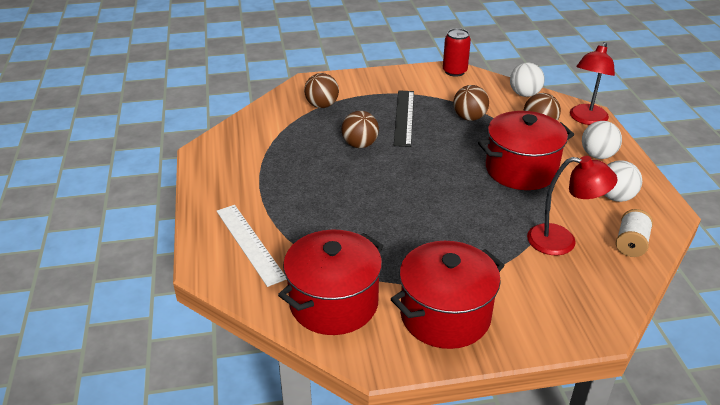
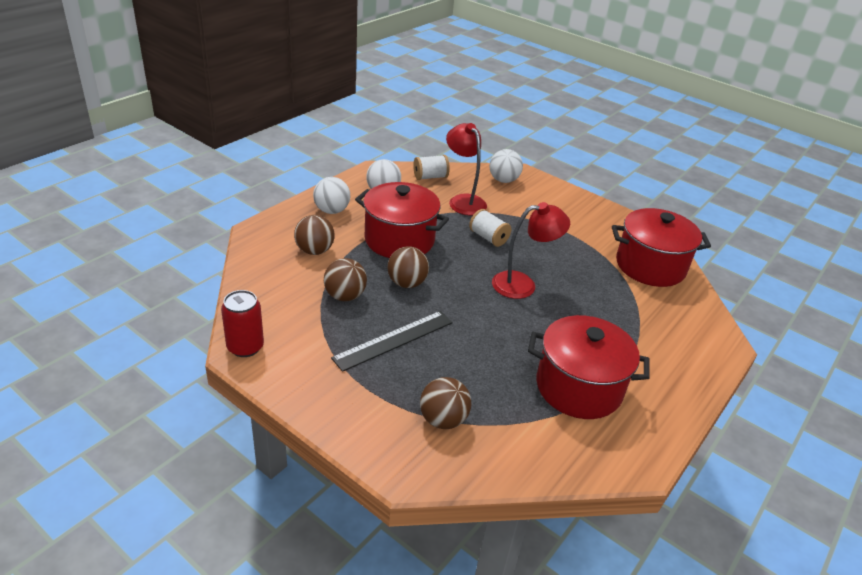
camera: 135 degrees left, 0 degrees up
white ruler [217,205,287,287] -> none
brown ball [341,111,379,148] -> brown ball moved to [388,246,429,288]
red pot [391,241,505,349] -> red pot moved to [528,315,650,419]
white ball [510,62,545,97] -> white ball moved to [489,149,523,183]
red lamp [570,42,615,125] -> red lamp moved to [492,202,570,299]
none -> white spool [469,209,511,247]

